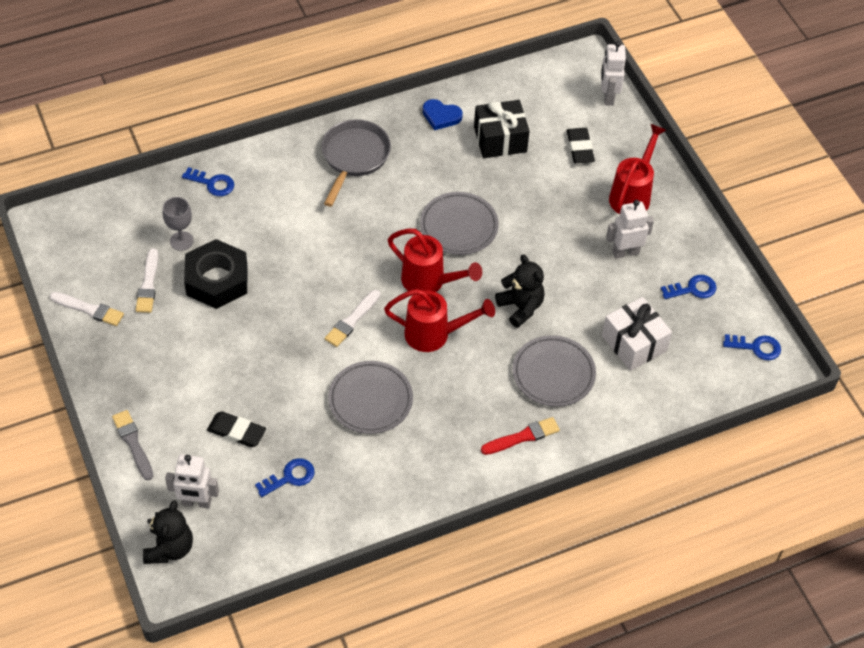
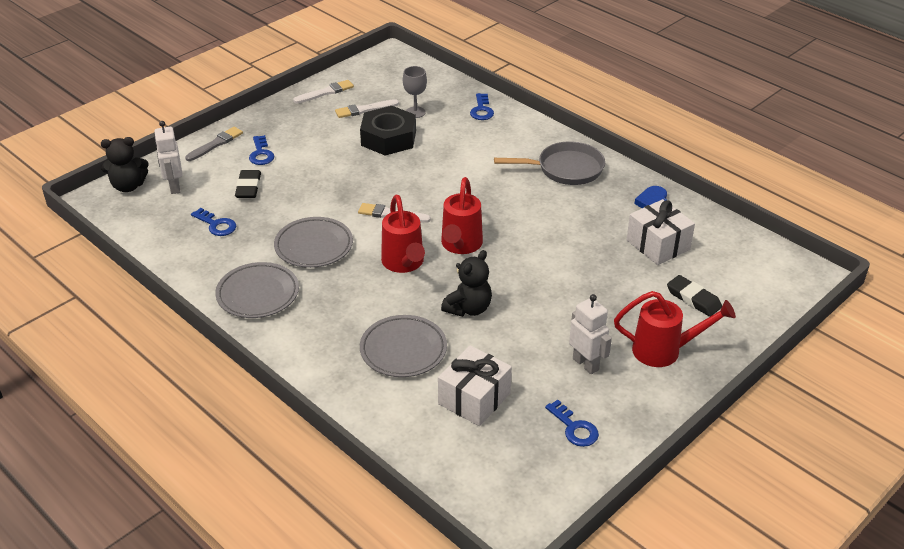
camera: 70 degrees right, 15 degrees down
white brush [50,292,124,326] -> white brush turned 120 degrees counterclockwise [293,80,354,103]
grey plate [420,192,499,255] -> grey plate moved to [215,262,299,318]
black gift [474,100,530,158] -> white gift [627,199,695,265]
red brush [481,417,560,455] -> none
black eraser [567,128,595,163] -> black eraser turned 75 degrees clockwise [667,275,722,317]
white robot [601,41,626,106] -> none
blue key [723,334,781,360] -> blue key moved to [249,135,274,165]

